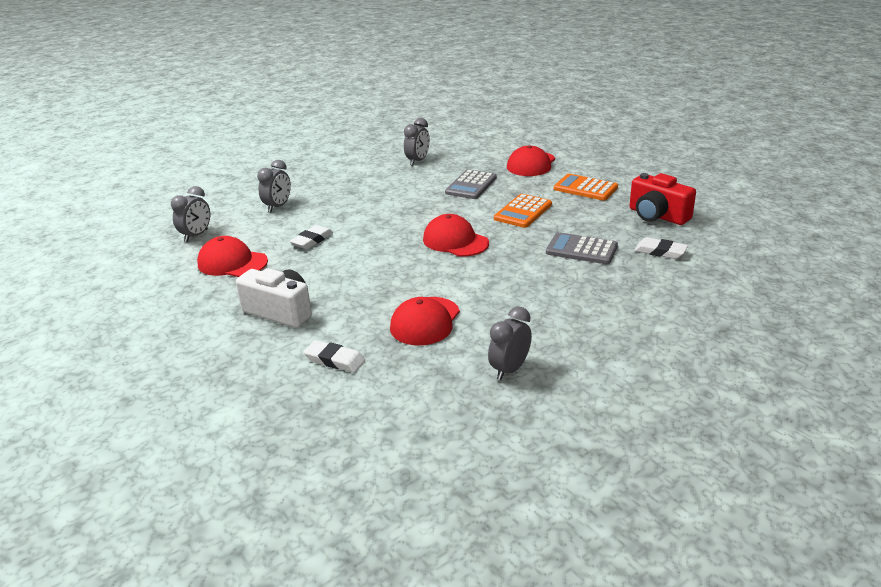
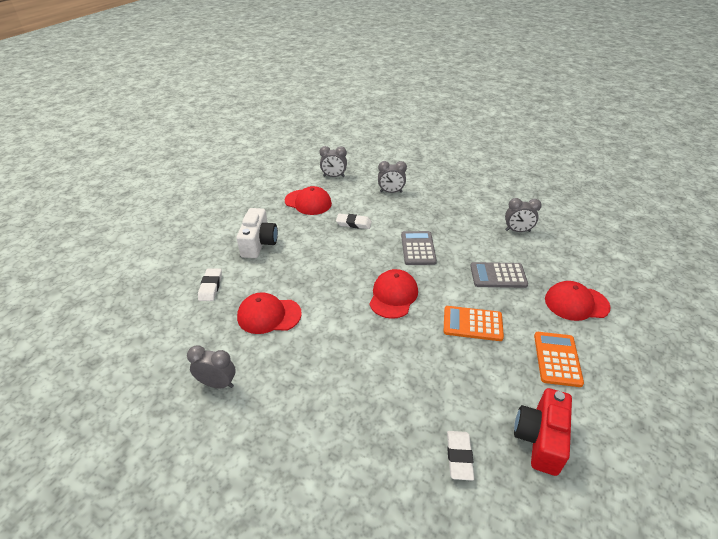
camera: 65 degrees right, 10 degrees up
red cap [197,236,268,277] -> red cap turned 120 degrees clockwise [285,186,332,215]
grey calculator [546,232,618,264] -> grey calculator moved to [401,231,437,265]

